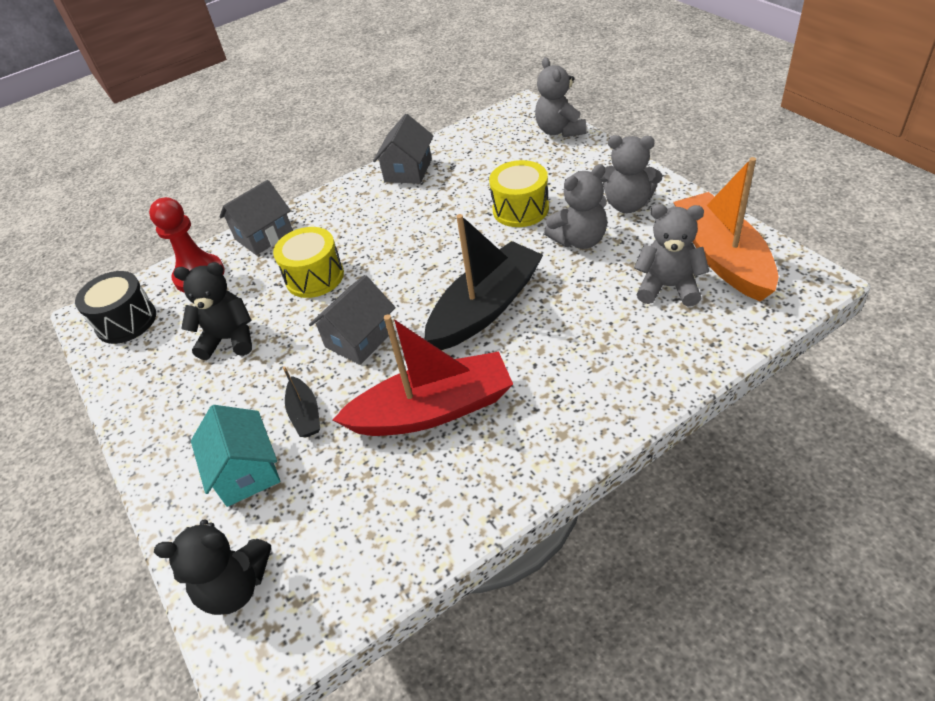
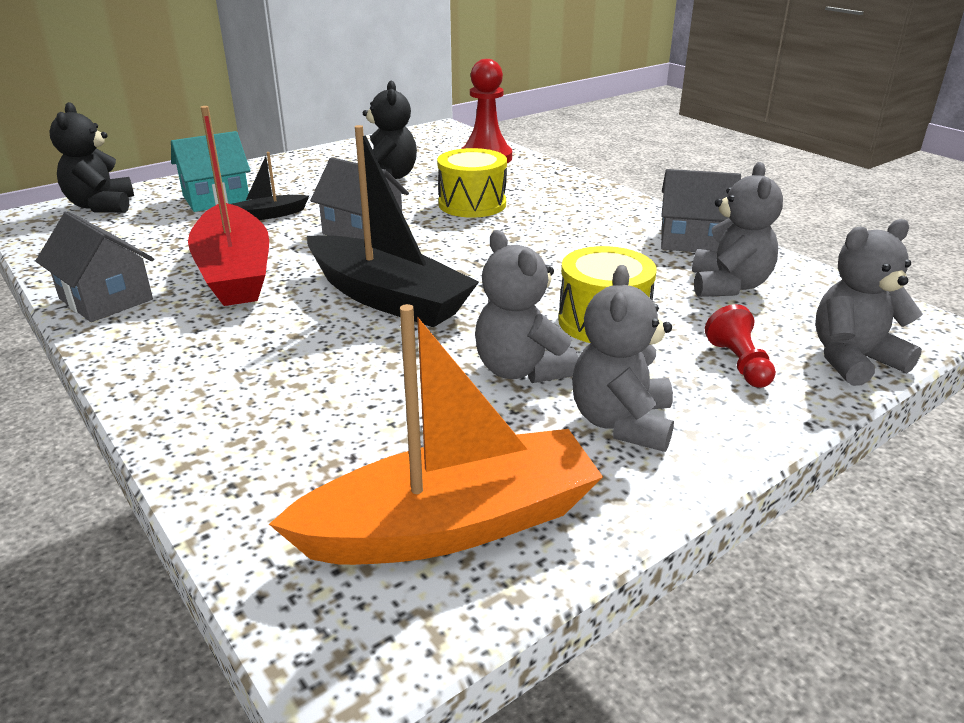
camera: 80 degrees right, 15 degrees down
black drum [75,271,156,344] -> none
grey house [219,180,293,255] -> grey house moved to [36,212,154,322]
grey teddy bear [634,204,709,306] -> grey teddy bear moved to [692,162,783,297]
none -> red pawn [705,304,776,388]

